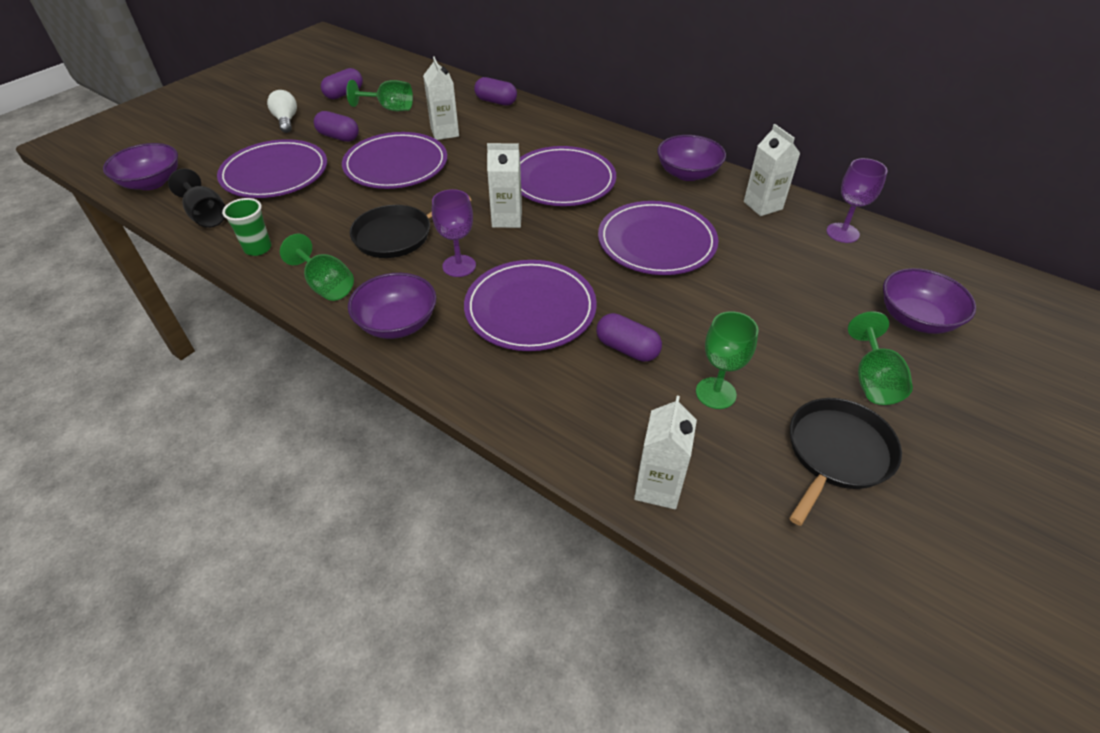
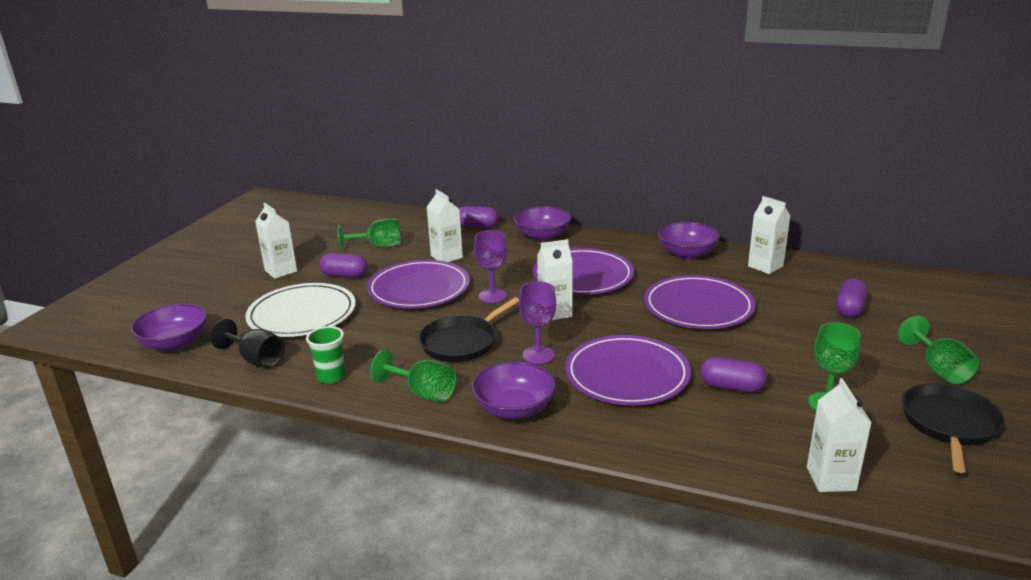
camera: 15 degrees left, 20 degrees down
purple plate [217,139,327,198] -> white plate [245,283,356,337]
white light bulb [267,90,297,133] -> white carton [255,203,297,279]
purple capsule [321,68,363,99] -> purple capsule moved to [836,279,868,317]
purple goblet [826,158,888,243] -> purple goblet moved to [474,230,507,303]
purple bowl [883,268,976,334] -> purple bowl moved to [513,206,571,241]

